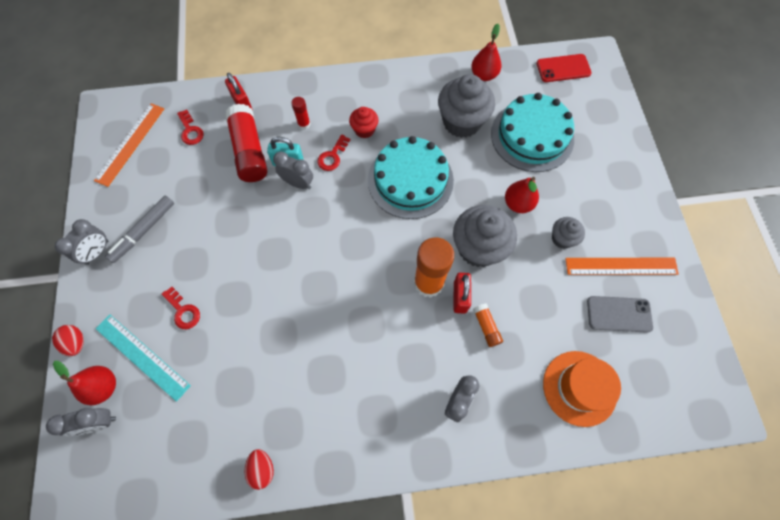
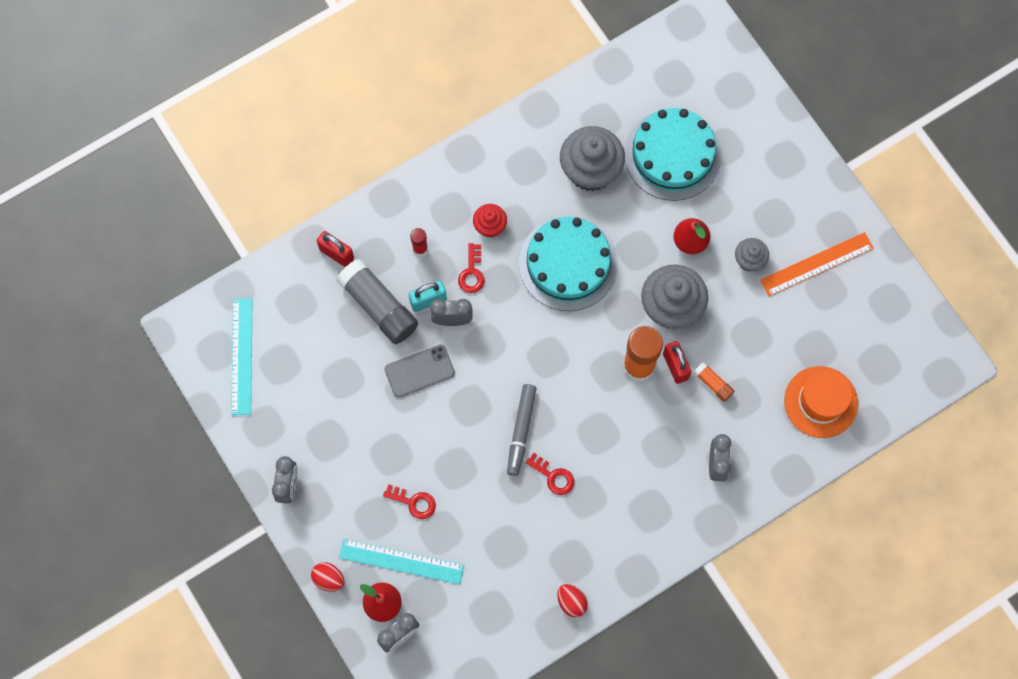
camera: 25 degrees left, 5 degrees up
orange ruler [94,103,164,187] -> turquoise ruler [231,298,252,415]
grey marker [105,196,174,263] -> grey marker moved to [507,384,537,476]
red key [177,109,204,145] -> red key moved to [525,453,574,495]
red glue stick [225,104,267,182] -> grey glue stick [337,259,418,344]
red pear [471,24,501,81] -> none
red phone [537,54,592,82] -> none
grey phone [587,296,653,333] -> grey phone moved to [385,345,455,397]

